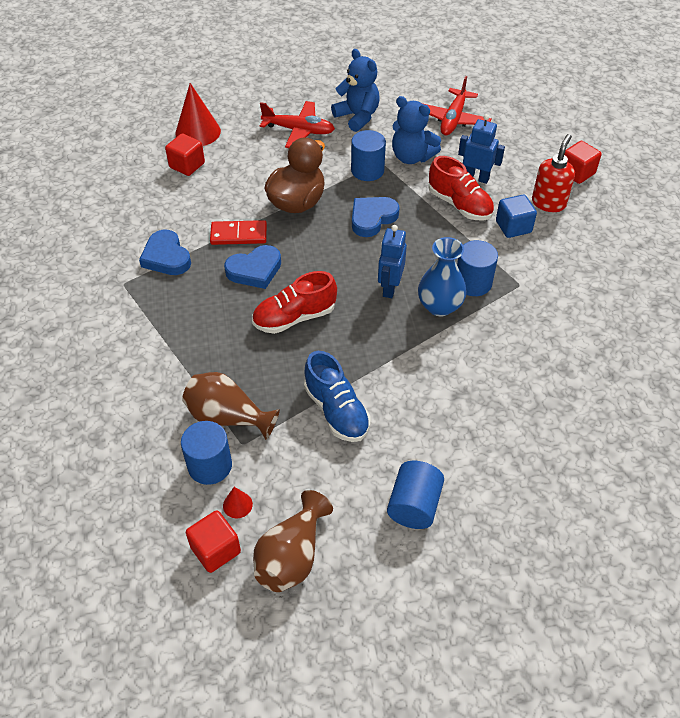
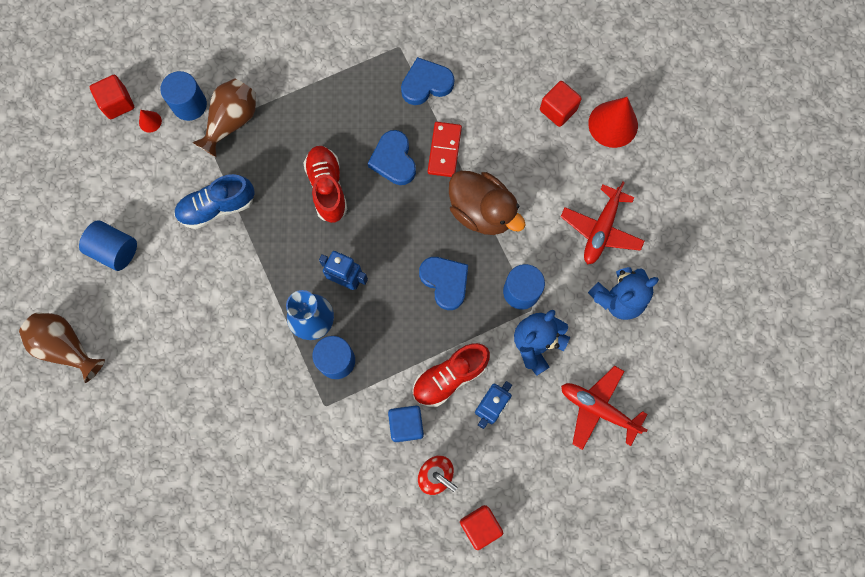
camera: 100 degrees right, 25 degrees up
brown vase [253,490,333,592] -> brown vase moved to [19,312,105,383]

